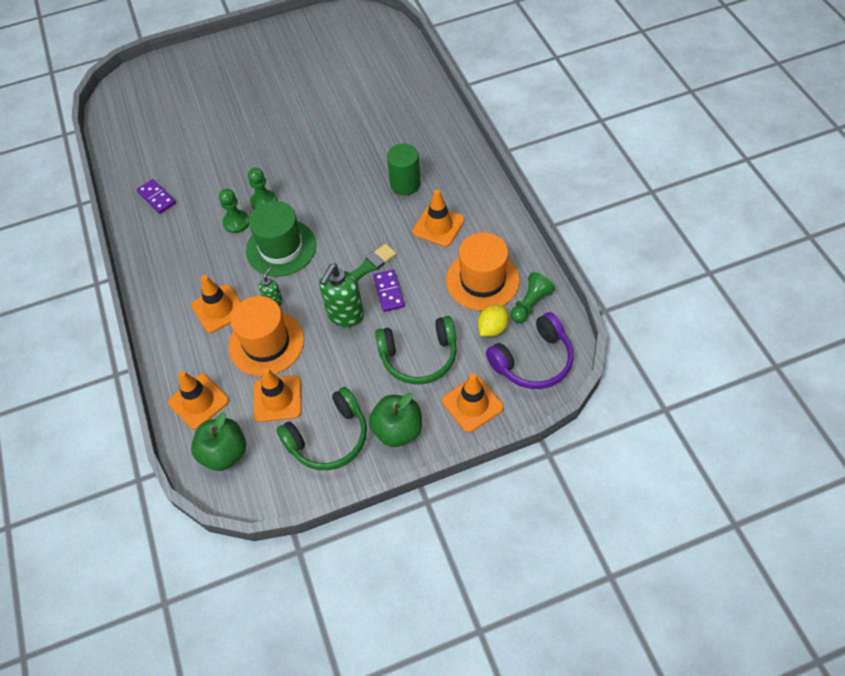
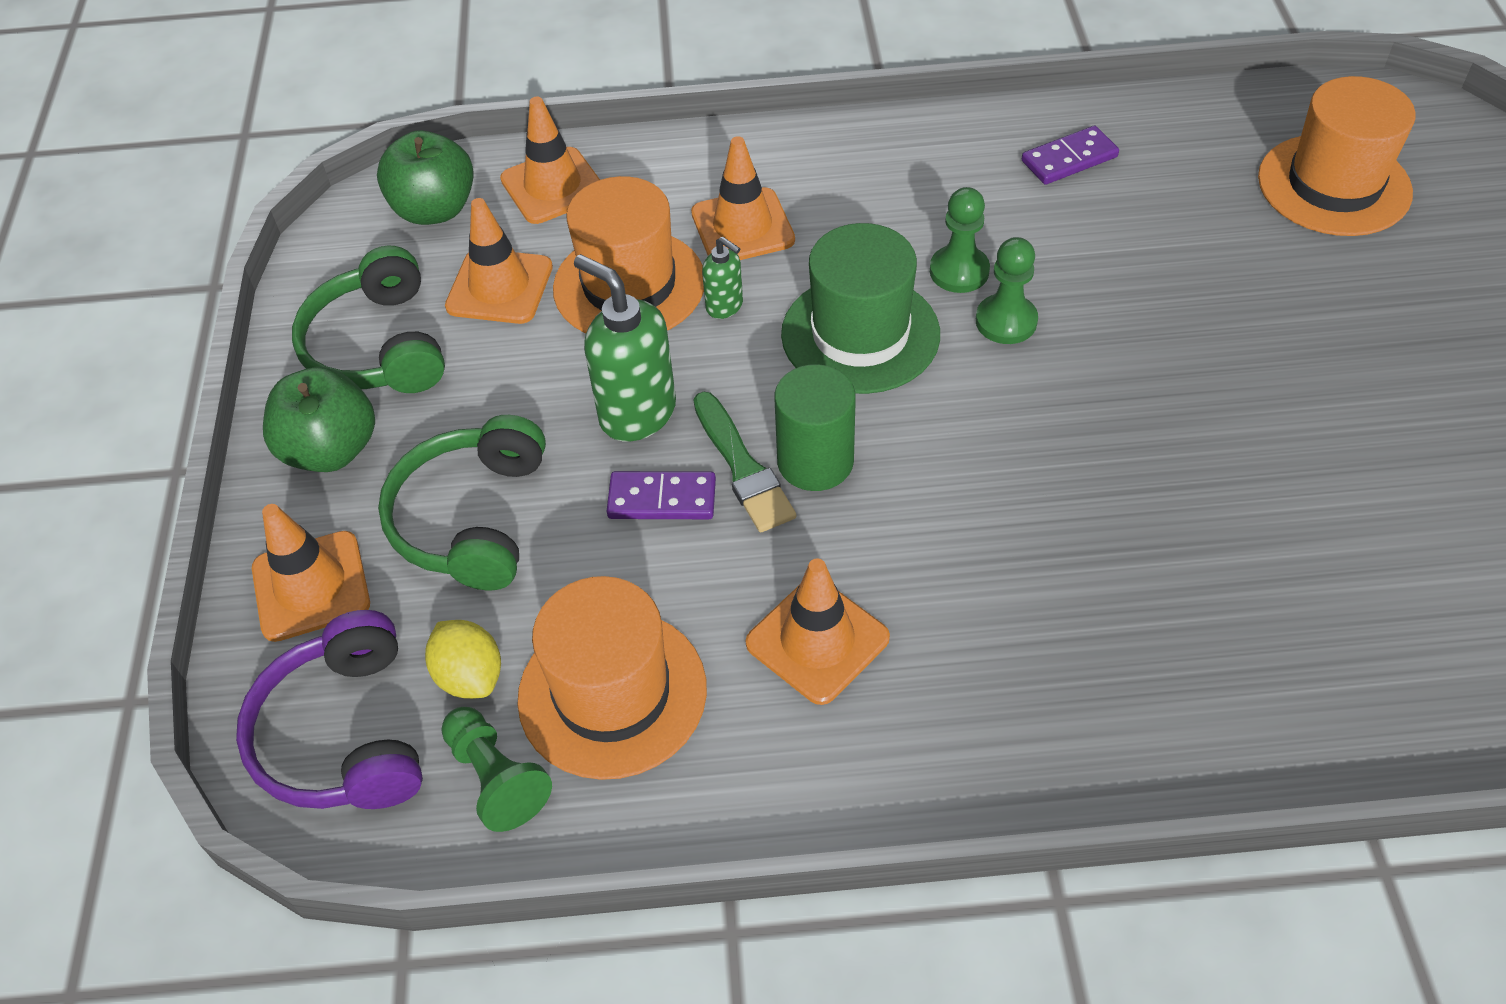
camera: 105 degrees right, 5 degrees down
green cylinder [387,143,421,195] -> green cylinder moved to [774,364,856,491]
none -> orange hat [1258,76,1416,236]

